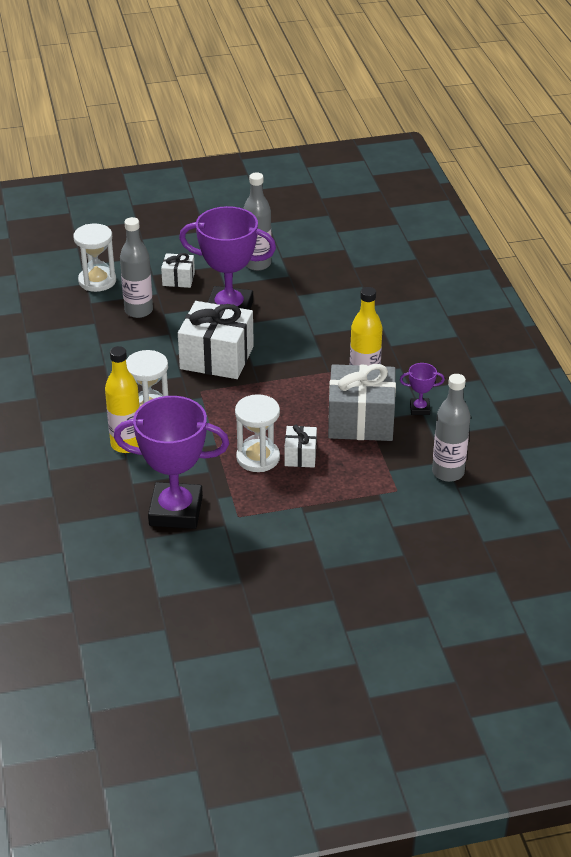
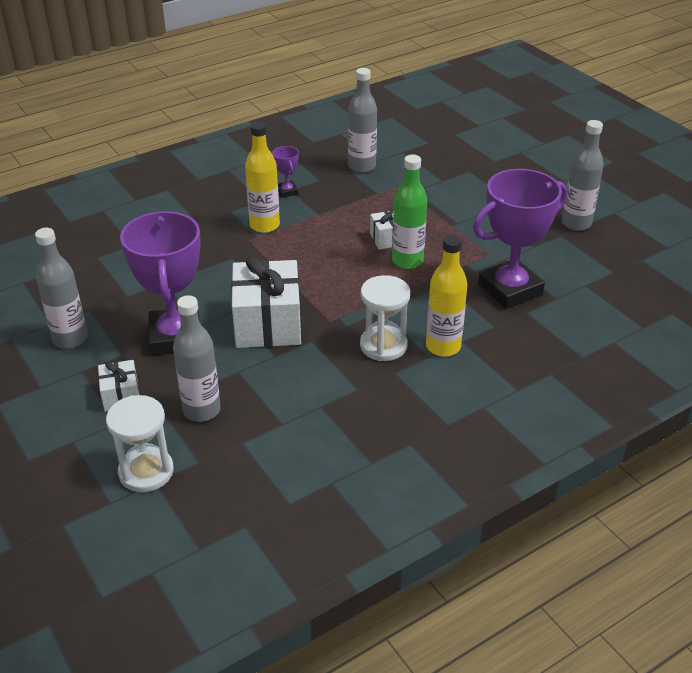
camera: 110 degrees left, 0 degrees up
purple trophy [114,396,229,529] -> purple trophy turned 75 degrees clockwise [473,169,568,309]
white hourglass [235,394,280,472] -> green bottle [392,155,427,269]
grey gift [328,364,396,441] -> none
none -> grey bottle [562,120,604,231]

